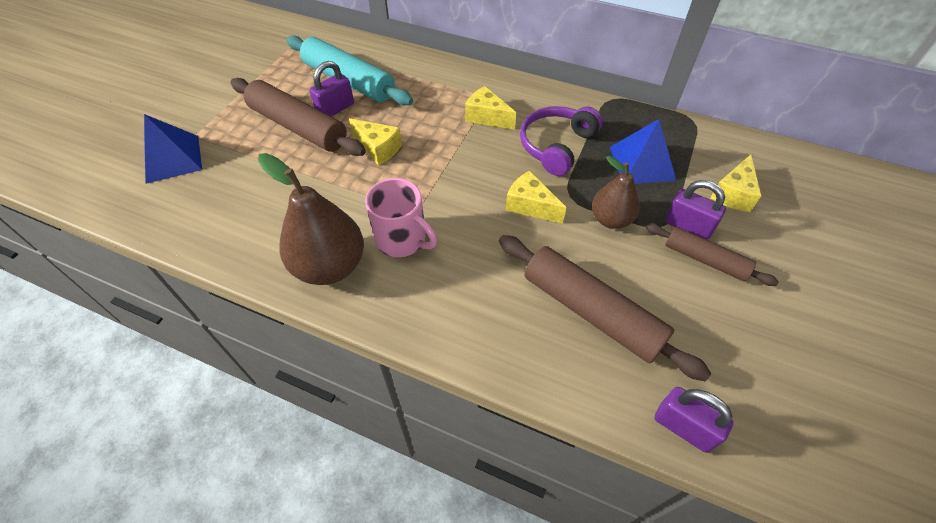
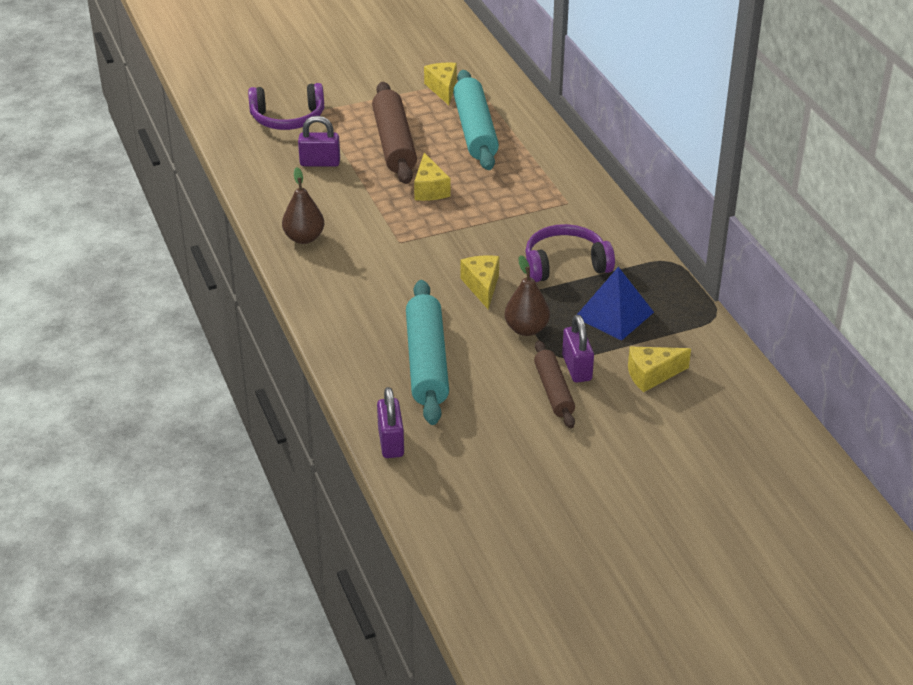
camera: 45 degrees right, 15 degrees down
blue pyramid [144,114,202,184] -> purple headphones [248,83,324,130]
brown pear [258,153,364,285] -> brown pear [282,167,324,244], size x0.62
purple padlock [309,61,354,116] -> purple padlock moved to [298,116,340,167]
pink mug [365,178,437,257] -> none
yellow cheese [465,86,517,130] -> yellow cheese moved to [424,63,457,105]
brown rolling pin [499,235,711,382] -> turquoise rolling pin [406,280,449,425]

